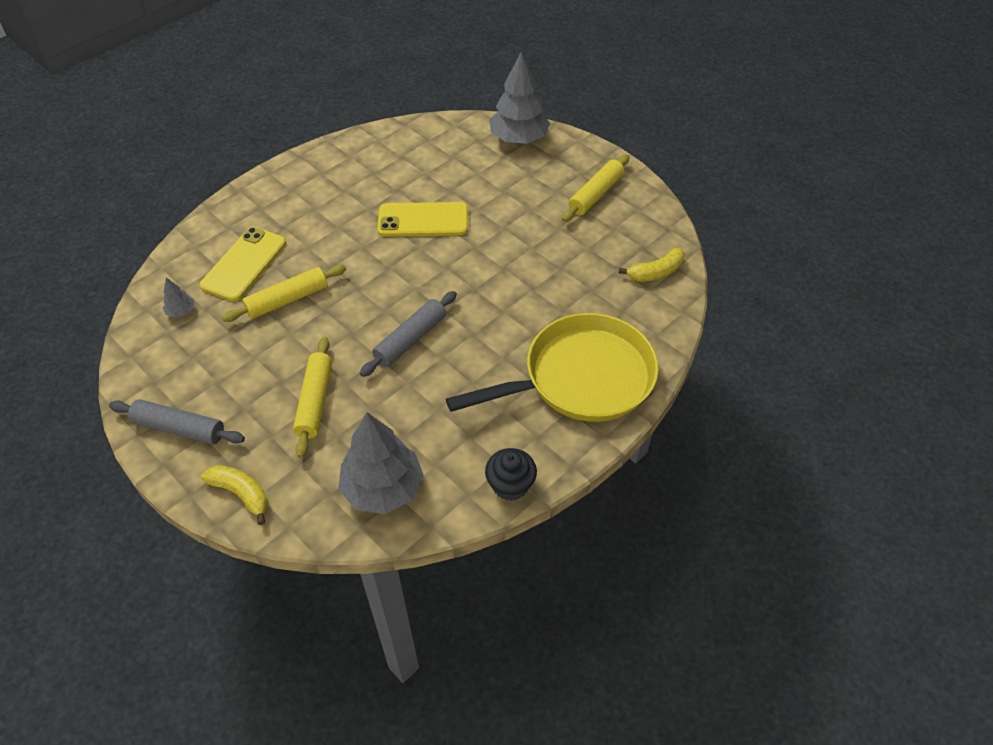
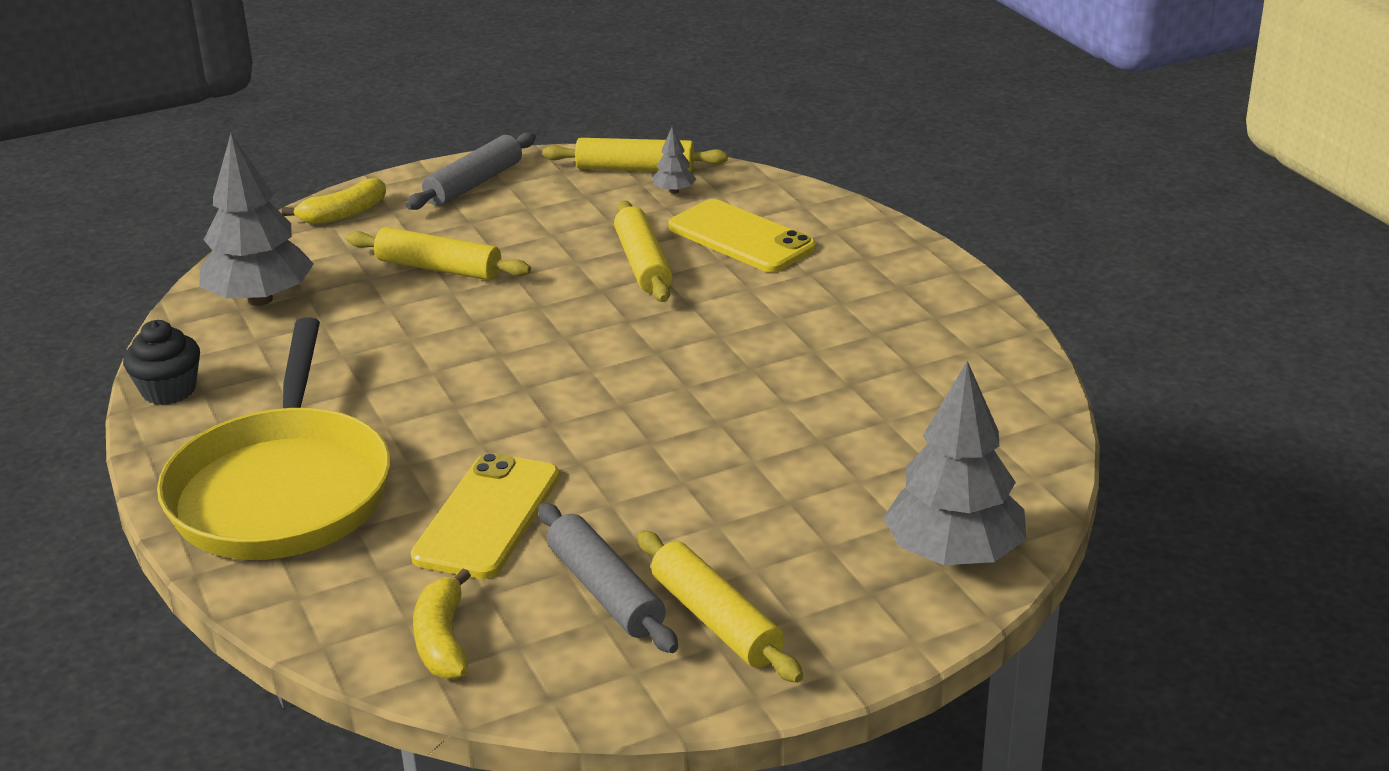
camera: 110 degrees right, 20 degrees down
grey rolling pin [360,291,457,377] -> grey rolling pin moved to [538,503,678,653]
yellow phone [377,202,468,237] -> yellow phone moved to [411,453,560,579]
none -> yellow rolling pin [543,138,728,172]

